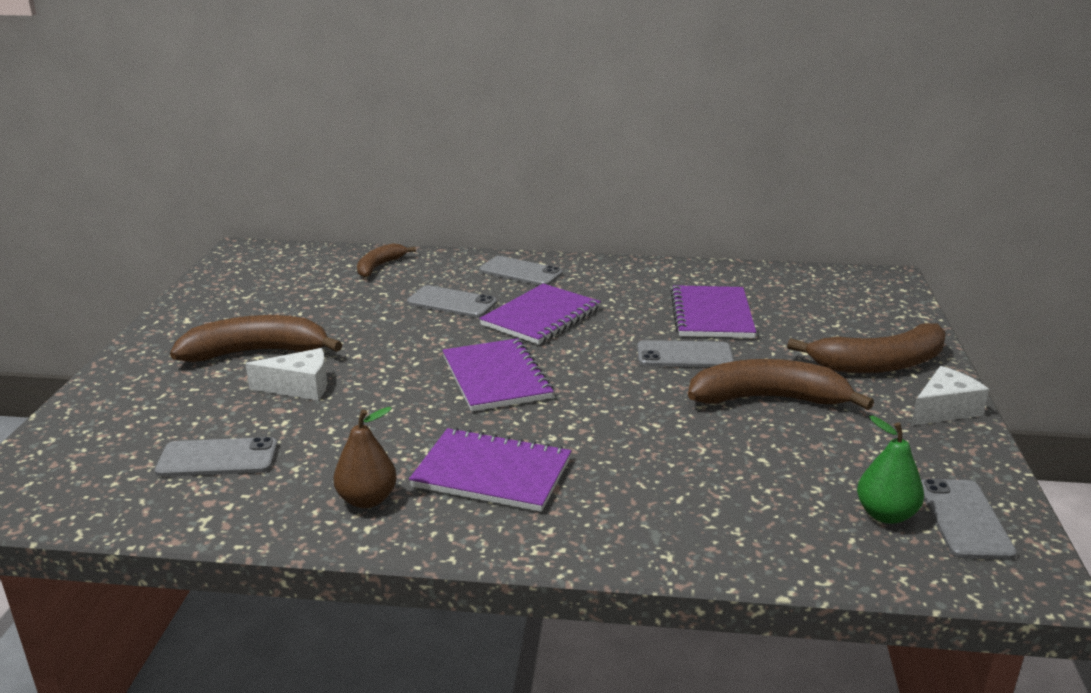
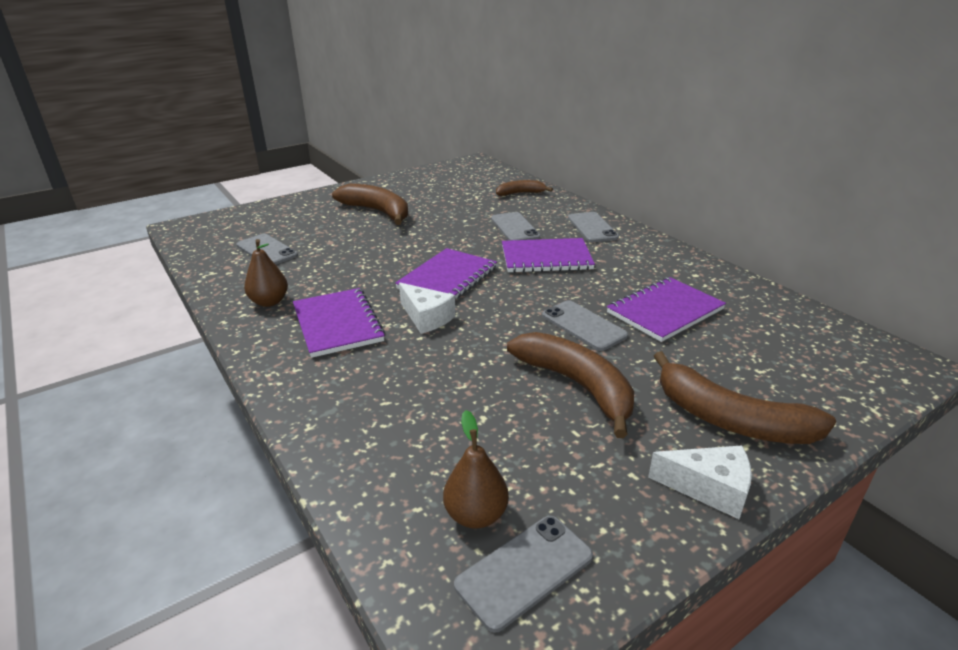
camera: 50 degrees right, 5 degrees up
white cheese [246,348,327,400] -> white cheese moved to [399,282,455,334]
green pear [857,415,924,524] -> brown pear [443,410,509,529]

